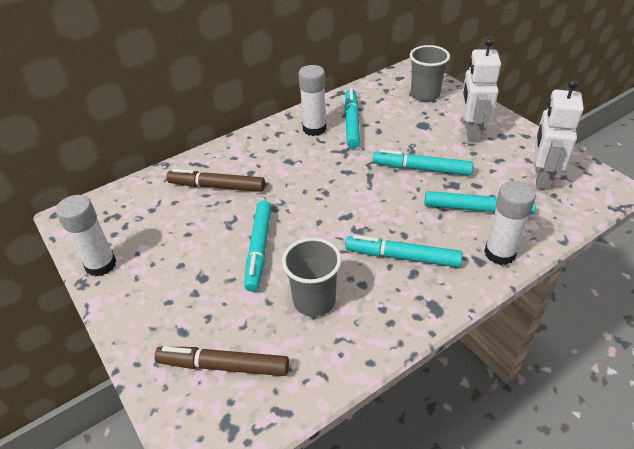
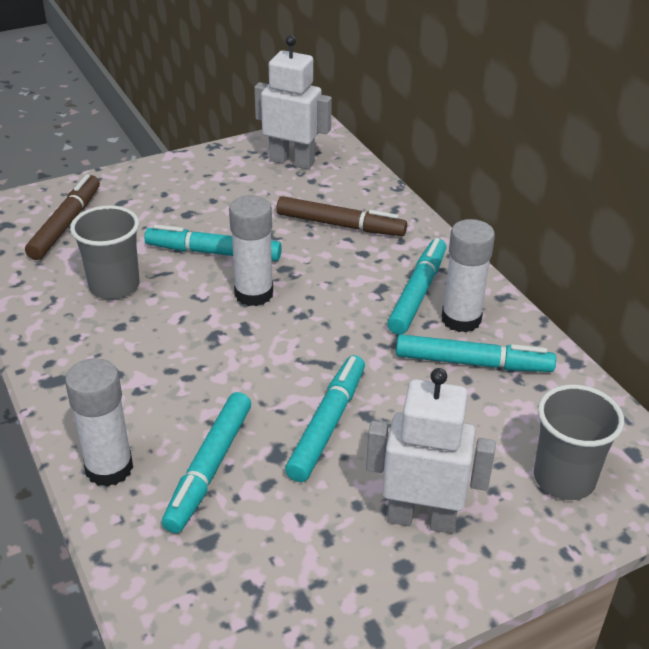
camera: 95 degrees right, 5 degrees down
white glue stick [56,195,116,276] -> white glue stick moved to [229,195,273,306]
brown marker [166,169,265,192] -> brown marker turned 90 degrees clockwise [277,196,407,236]
turquoise marker [345,235,463,267] -> turquoise marker moved to [387,238,446,335]
white robot [535,79,584,190] -> white robot moved to [254,35,332,170]

